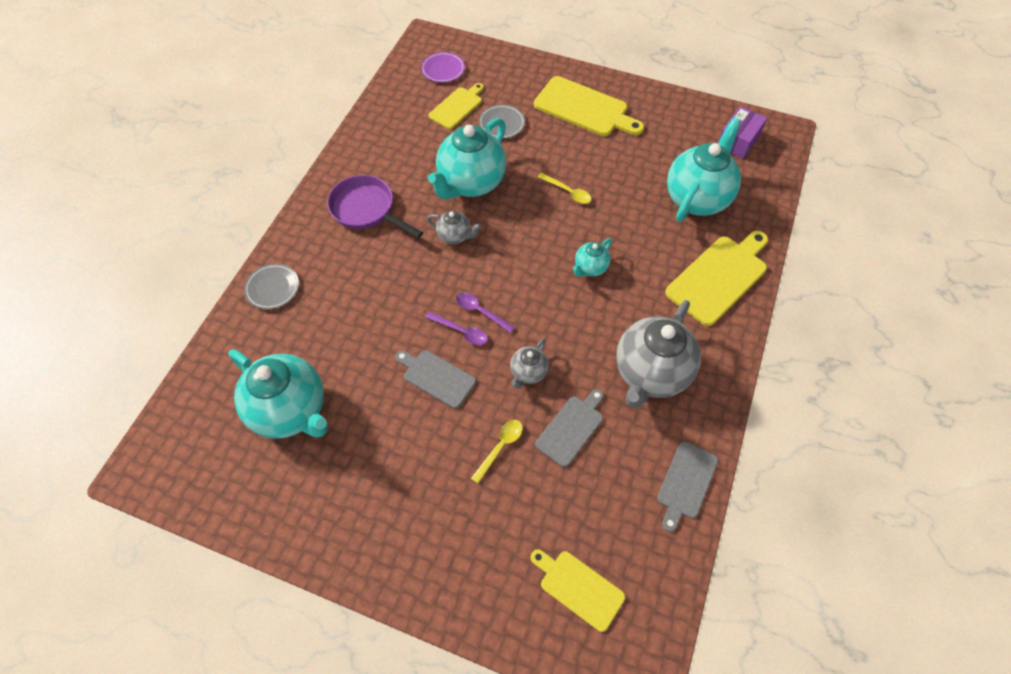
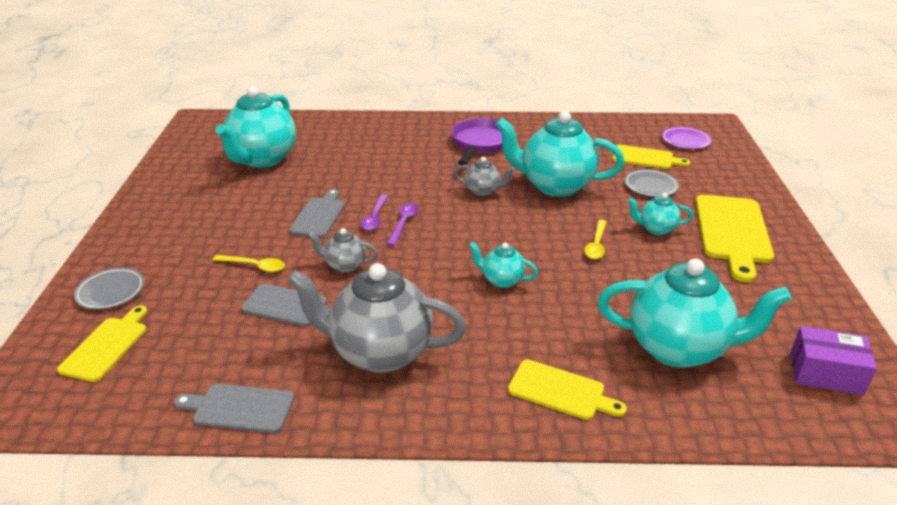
camera: 70 degrees right, 25 degrees down
grey plate [244,264,299,309] -> grey plate moved to [74,268,144,310]
grey teapot [427,211,481,244] -> grey teapot turned 75 degrees counterclockwise [454,157,515,196]
yellow cutting board [665,231,768,326] -> yellow cutting board [508,359,627,420], size x0.61
none -> turquoise teapot [628,193,693,235]

